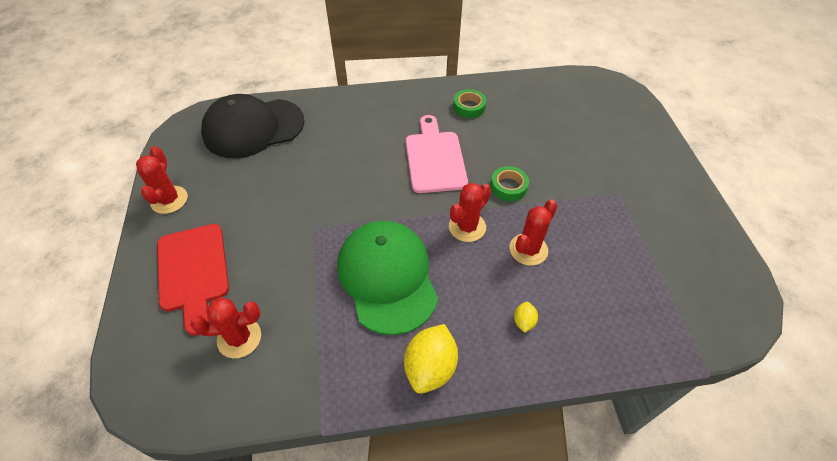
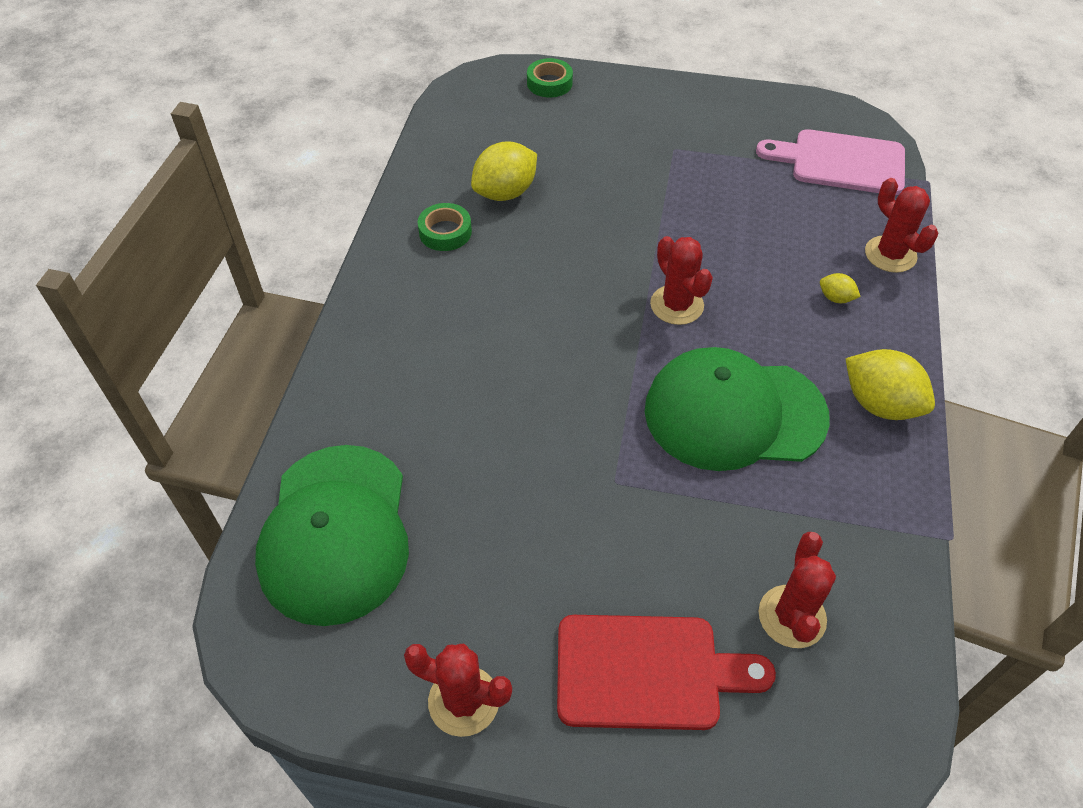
camera: 70 degrees left, 0 degrees up
black cap [201,94,305,158] -> green cap [255,445,409,626]
pink cutting board [406,115,468,193] -> pink cutting board moved to [756,129,905,195]
green tape [490,166,529,201] -> green tape moved to [527,58,573,98]
red cactus [509,199,558,266] -> red cactus moved to [865,178,938,273]
none -> yellow lemon [471,141,537,201]

